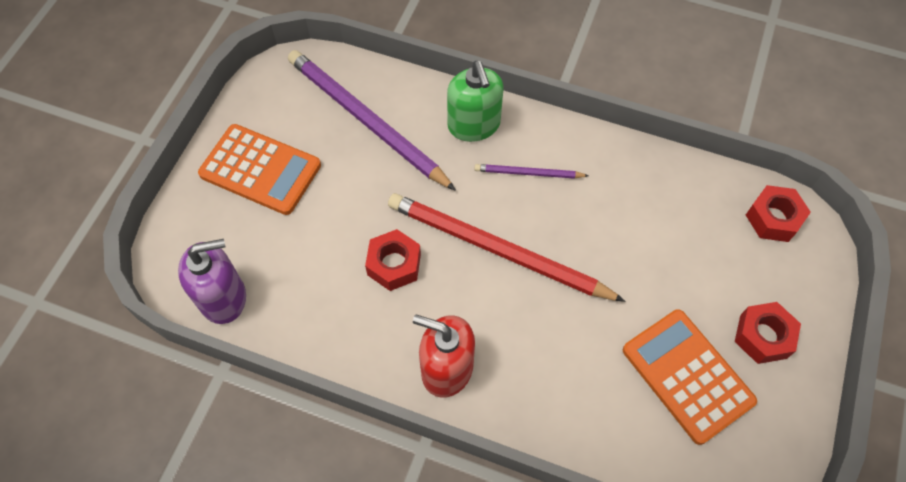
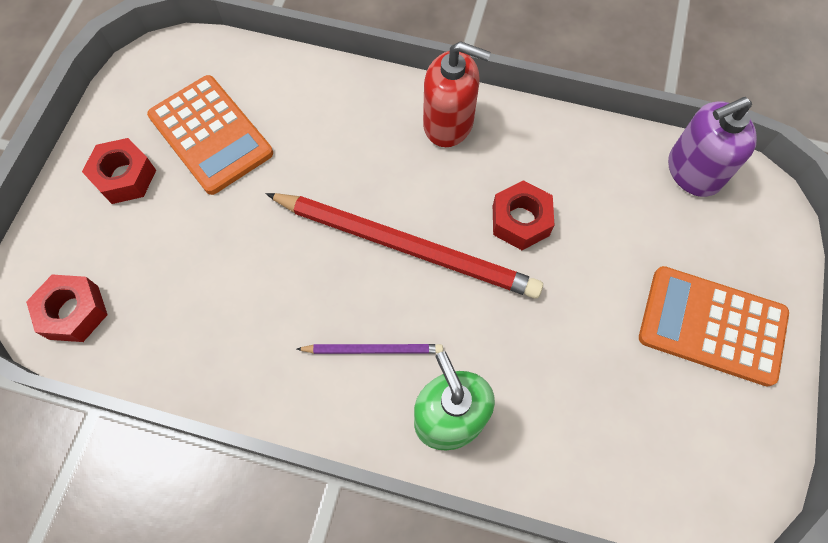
camera: 175 degrees right, 5 degrees up
purple pencil [288,50,456,191] -> none

